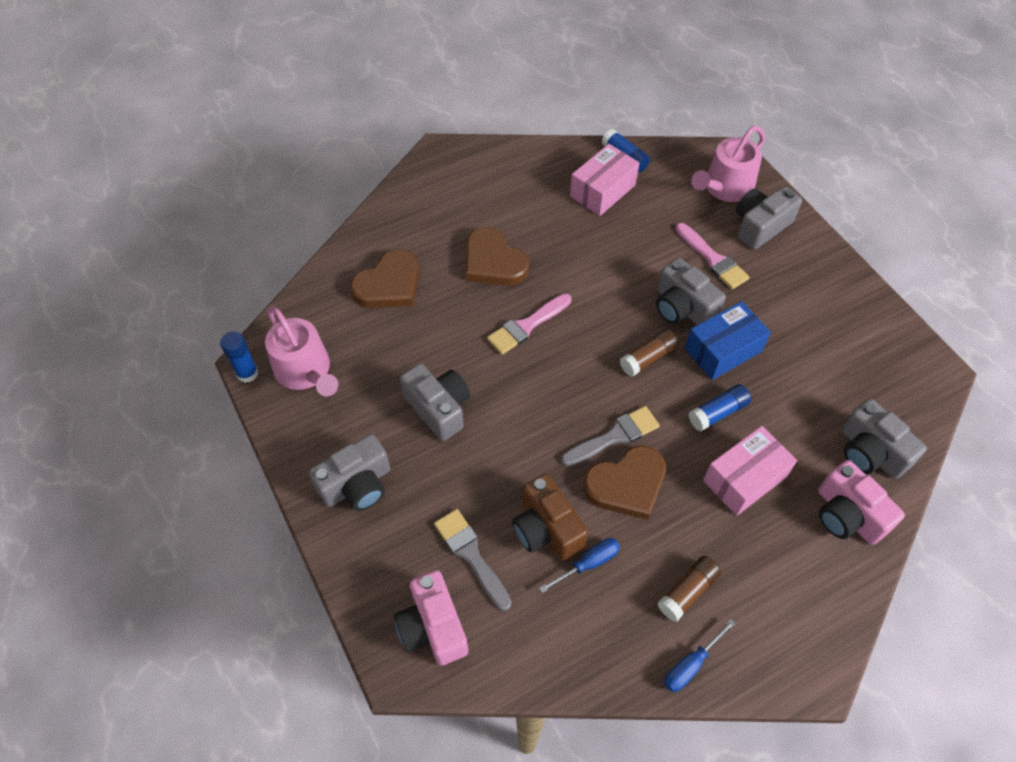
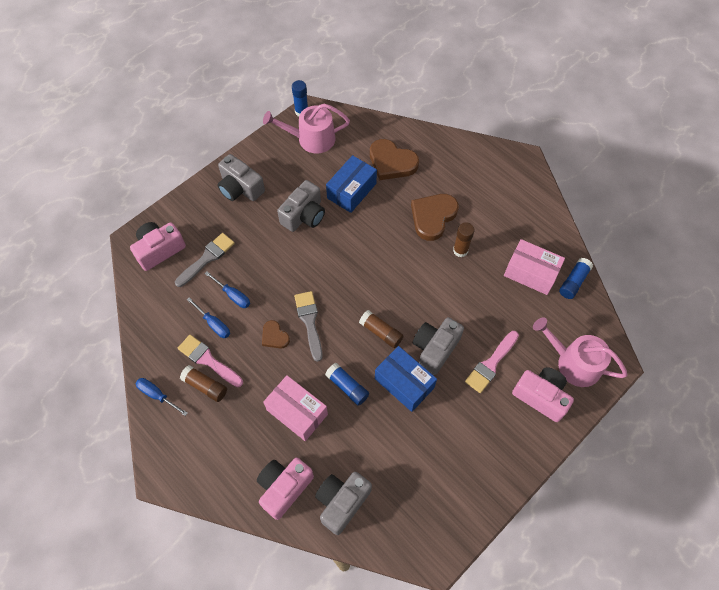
camera: 75 degrees right, 5 degrees up
pink watering can [265,306,338,396] -> pink watering can turned 45 degrees clockwise [263,104,350,153]
pink brush [487,294,571,355] -> pink brush moved to [178,335,243,387]
brown camera [512,473,588,560] -> blue screwdriver [205,271,250,308]
grey brush [561,406,660,466] -> grey brush turned 150 degrees counterclockwise [294,291,323,362]
brown heart [583,445,666,520] -> brown heart [262,320,290,349], size x0.54
grey camera [736,187,802,250] -> pink camera [512,367,574,422]
none -> blue box [326,155,377,213]
none -> brown glue stick [453,222,475,257]

